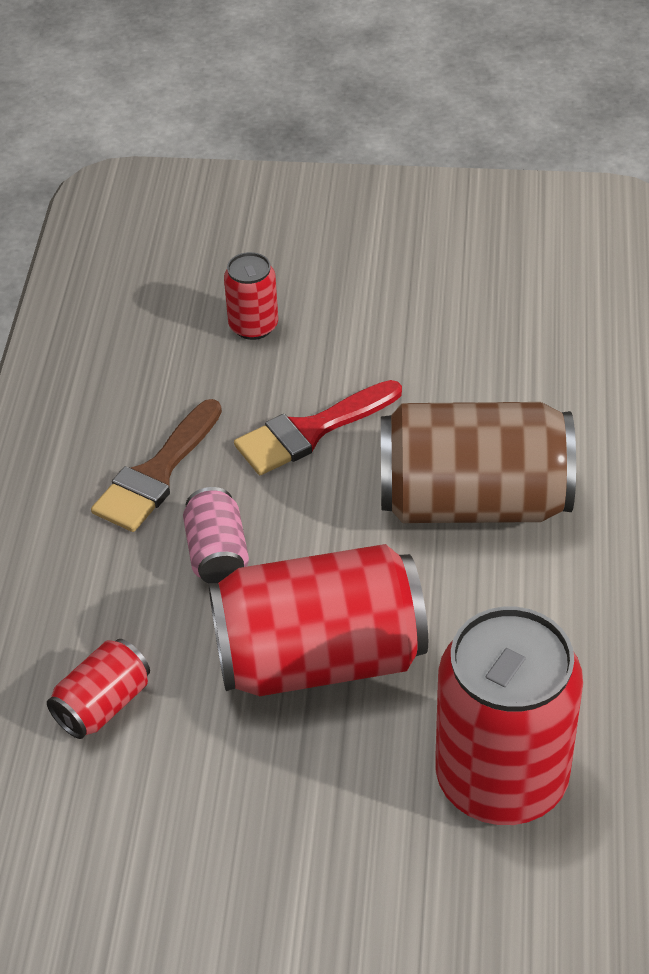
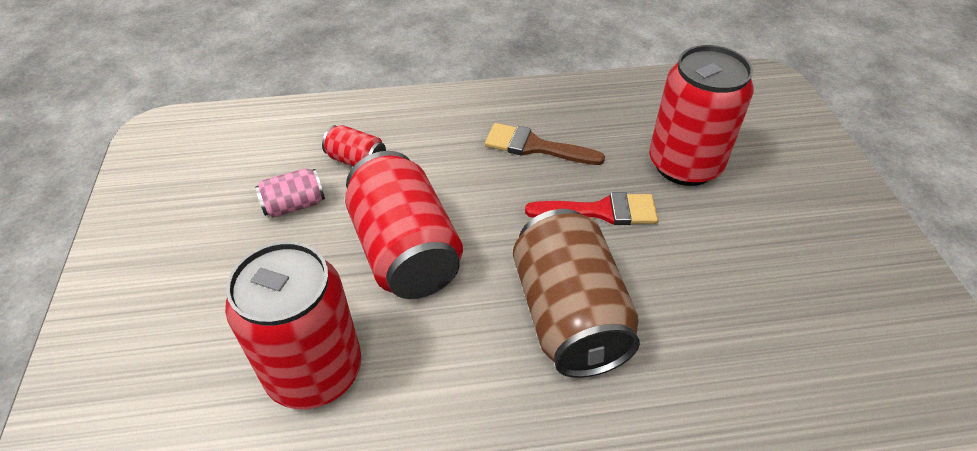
camera: 75 degrees right, 0 degrees up
pink can [183,487,249,583] -> pink can moved to [255,168,325,218]
red can [224,252,278,340] -> red can [649,45,754,186], size x2.12
red brush [234,380,402,475] -> red brush turned 135 degrees clockwise [525,192,658,225]

